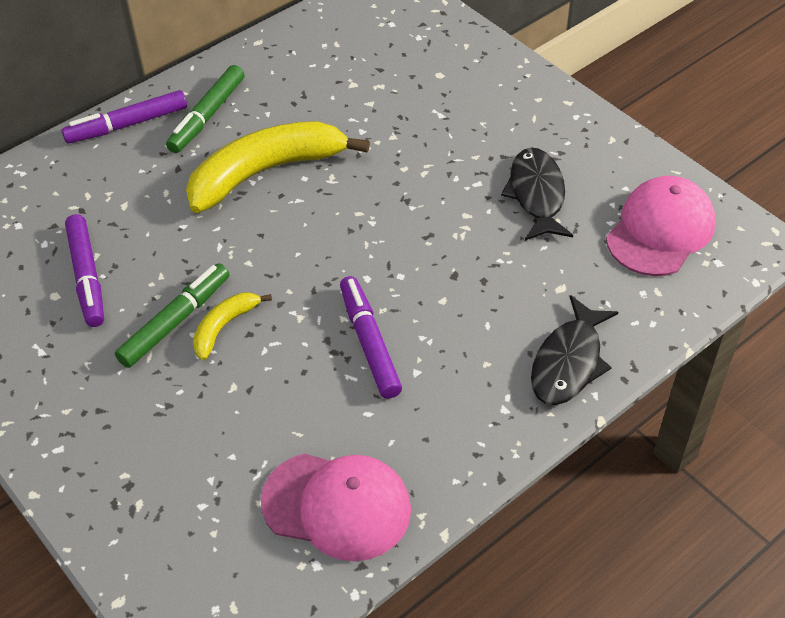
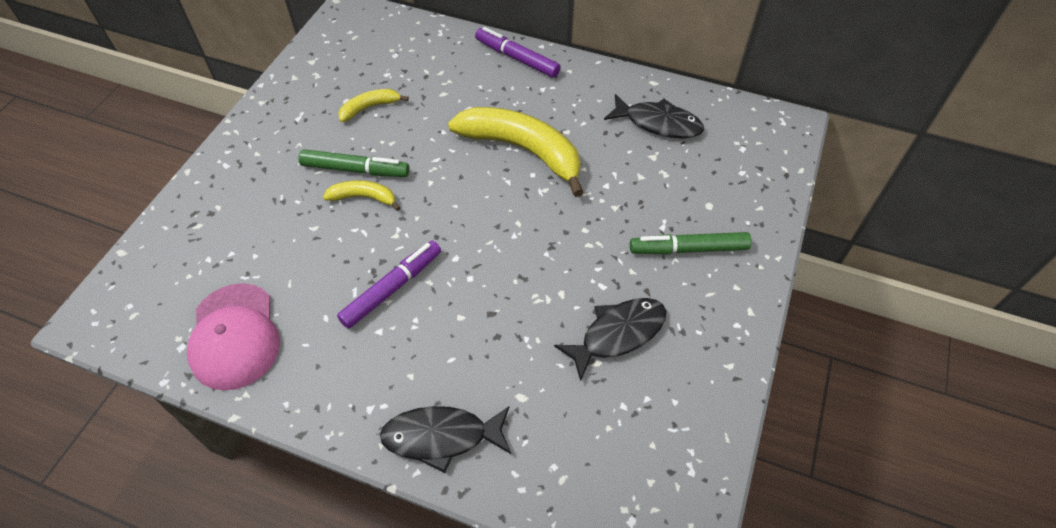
camera: 60 degrees right, 5 degrees up
purple marker [65,214,104,327] -> yellow banana [338,89,409,122]
green marker [166,65,245,153] -> green marker moved to [630,232,752,255]
pink cap [606,176,716,276] -> none
none -> black fish [604,94,704,139]

